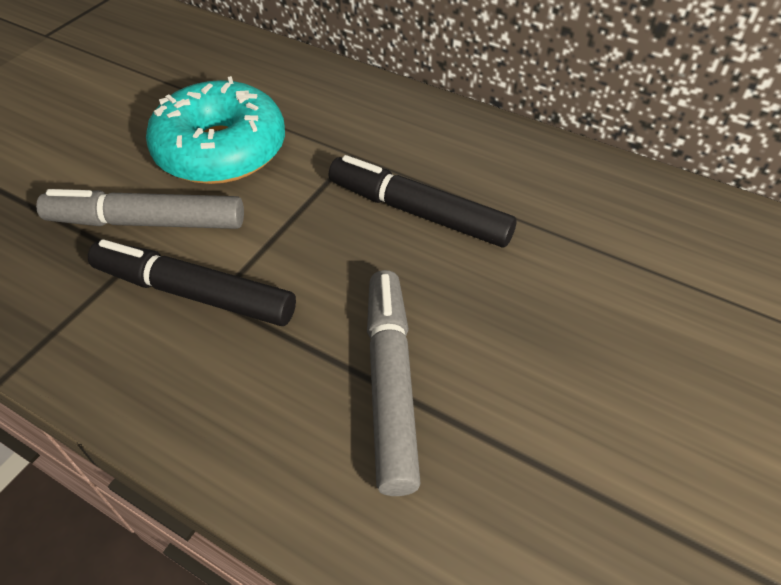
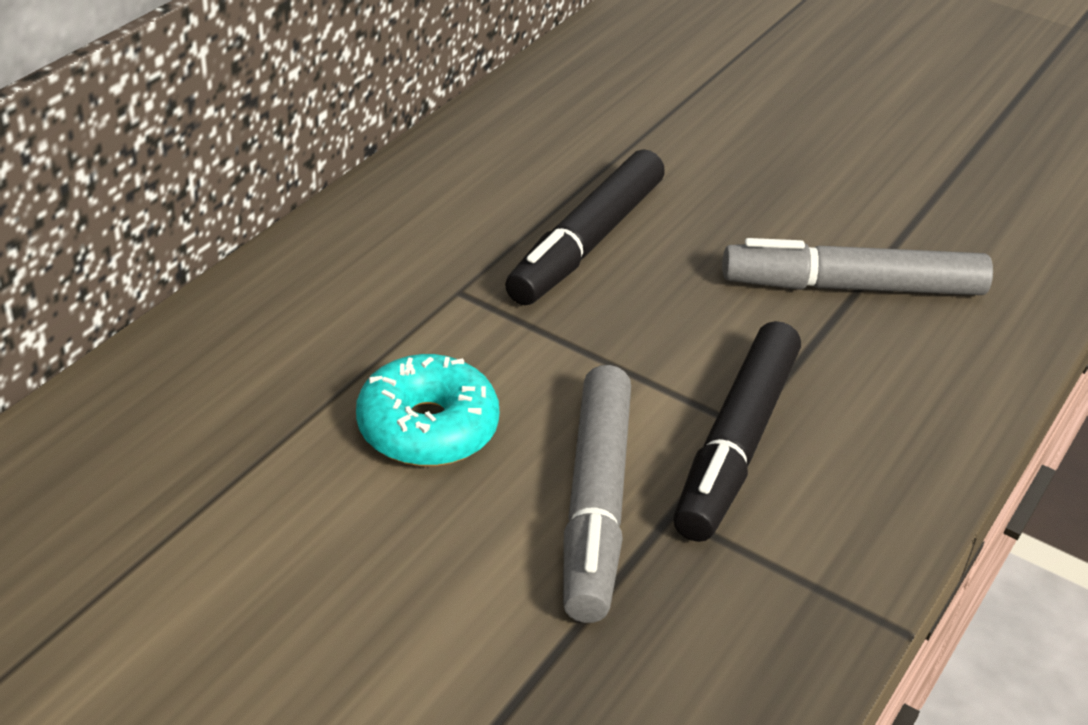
camera: 90 degrees left, 10 degrees down
turquoise donut [146,76,285,184] -> turquoise donut [356,354,499,466], size x0.63

